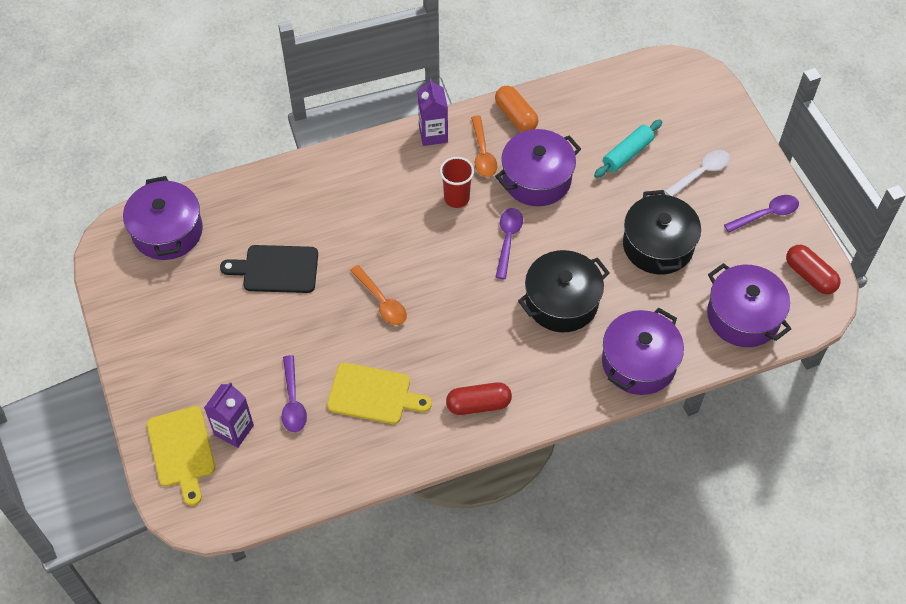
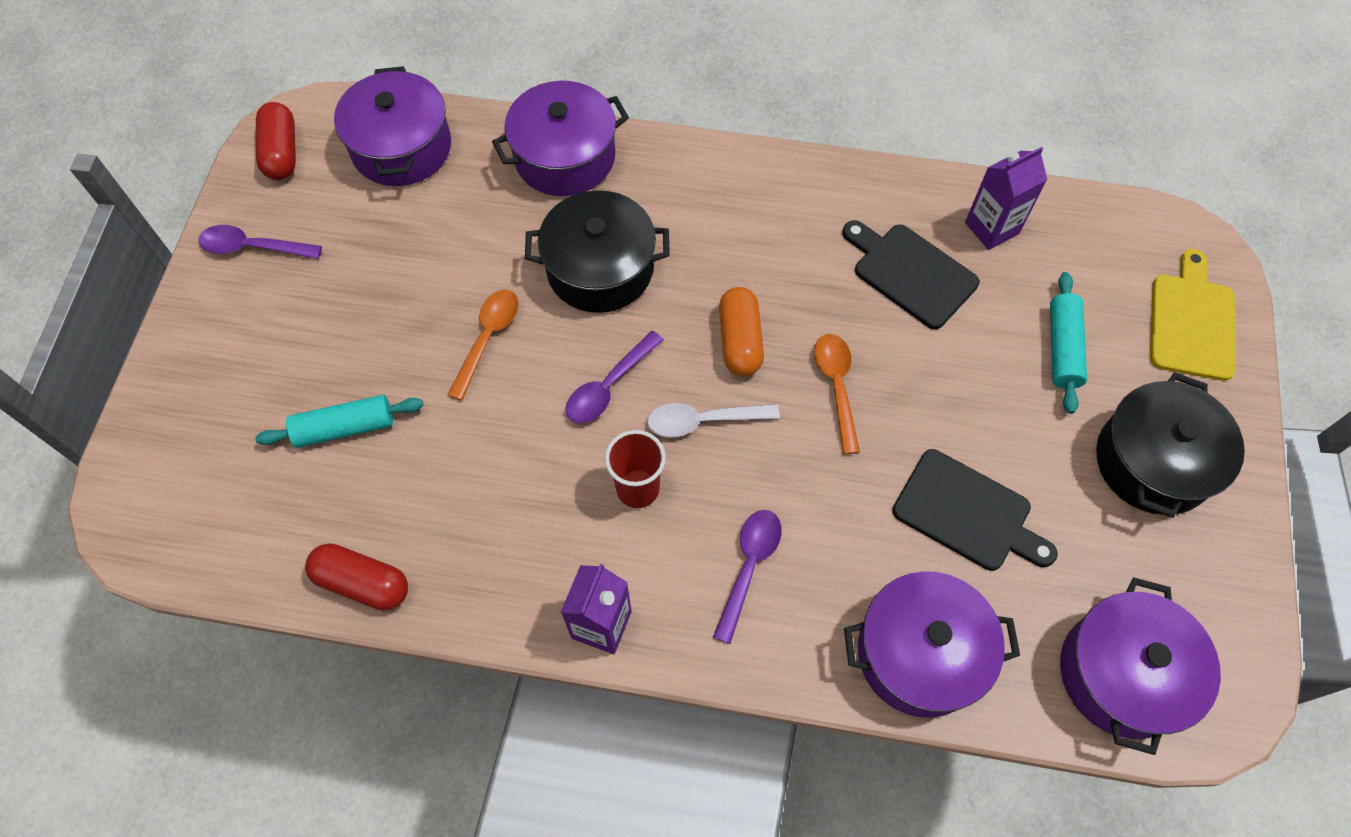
camera: 150 degrees left, 5 degrees up
purple carton [204,382,254,448] -> purple carton moved to [965,147,1047,250]
purple spoon [282,355,307,432] -> purple spoon moved to [713,510,782,644]
yellow cutting board [327,363,432,424] -> black cutting board [842,220,980,329]
red capsule [446,382,512,415] -> red capsule moved to [305,543,408,611]
orange spoon [471,116,497,177] -> orange spoon moved to [448,290,519,401]
orange capsule [495,86,539,132] -> orange capsule moved to [719,287,764,376]
purple pot [495,129,581,206] -> purple pot moved to [844,571,1020,718]
black pot [623,190,701,274] -> black pot moved to [1096,372,1245,518]
white spoon [665,150,730,196] -> white spoon moved to [647,403,780,437]
none -> turquoise rolling pin [1050,272,1087,414]

